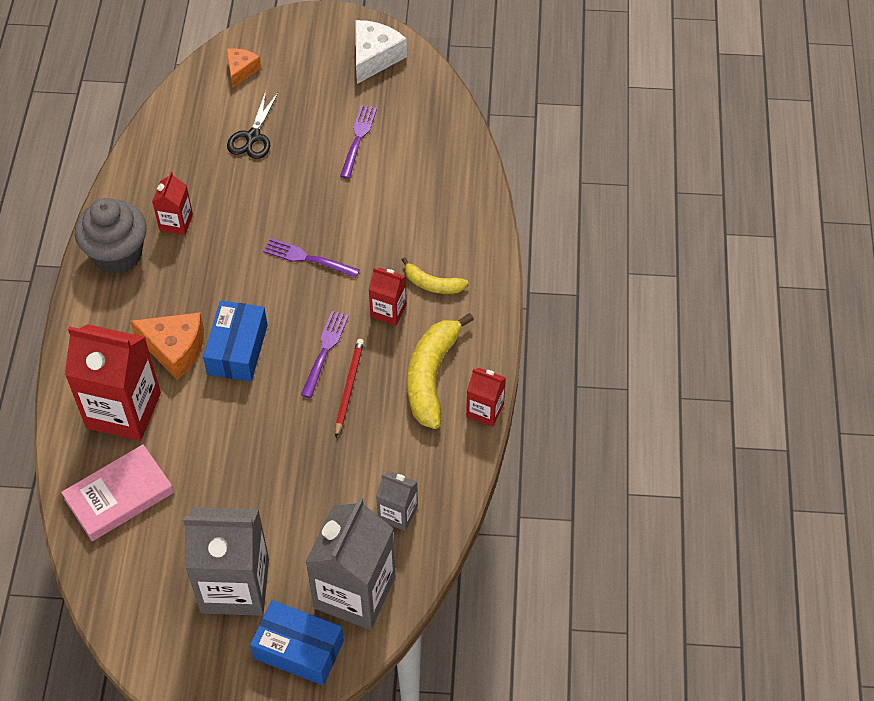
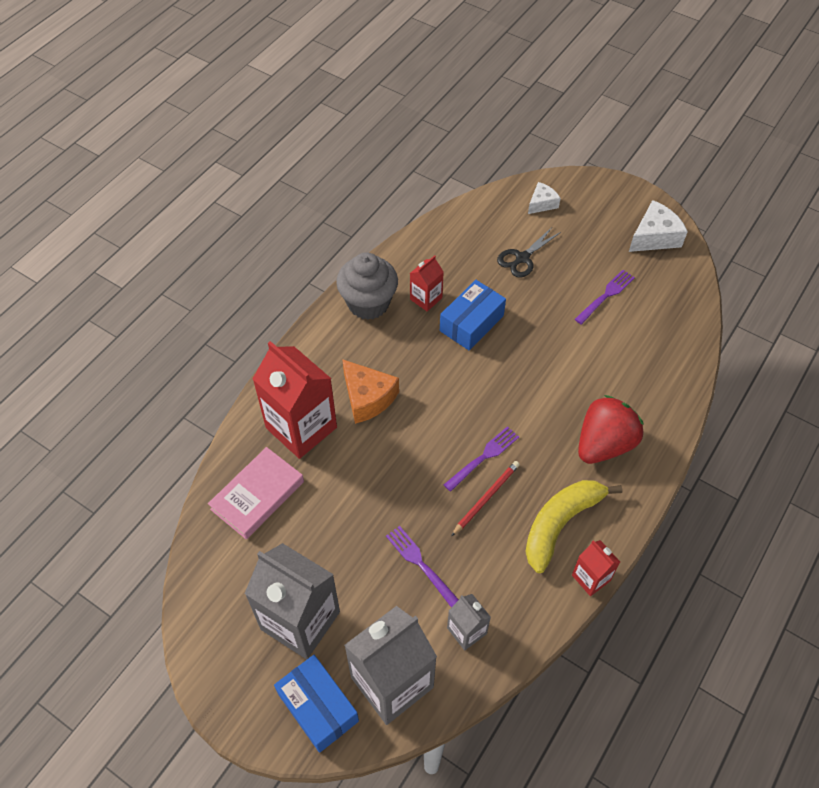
camera: 30 degrees right, 0 degrees up
pink book [61,444,174,541] -> pink book turned 45 degrees counterclockwise [208,447,304,540]
blue box [203,300,268,382] -> blue box moved to [440,280,506,351]
orange cheese [227,48,261,88] -> white cheese [528,182,561,214]
purple fork [263,238,360,278] -> purple fork moved to [386,526,459,608]
red carton [369,268,407,326] -> none
yellow banana [402,257,468,294] -> red strawberry [578,395,644,464]

